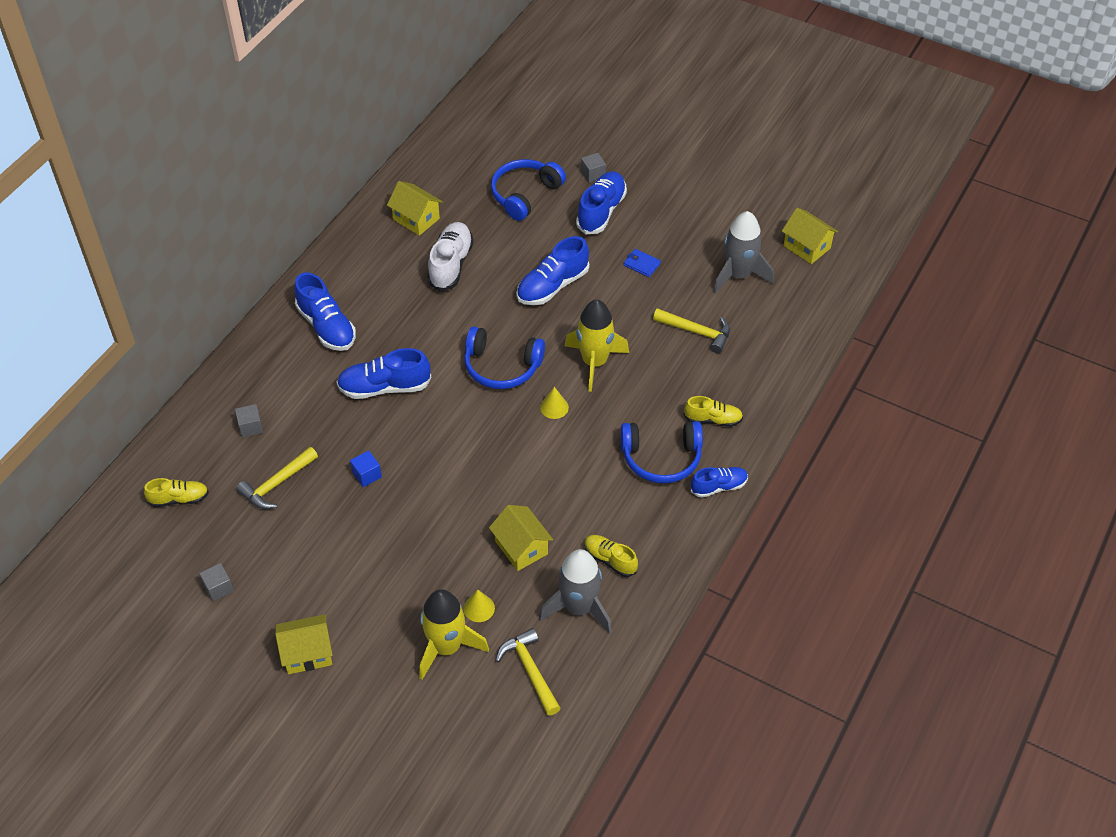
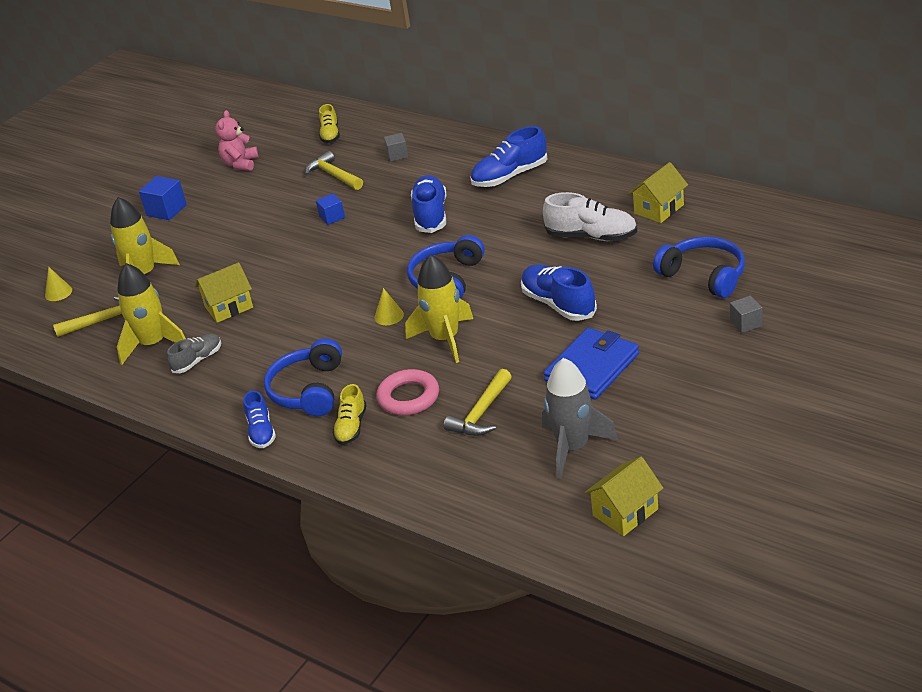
camera: 100 degrees right, 15 degrees down
grey cube [199,563,234,601] -> pink teddy bear [215,110,258,171]
yellow house [275,614,333,674] -> blue cube [139,176,187,220]
yellow cone [463,589,495,622] -> yellow cone moved to [45,267,72,301]
grey rocket [539,549,612,634] -> yellow rocket [117,263,186,365]
blue shoe [576,171,627,234] -> none
yellow shoe [585,535,638,577] -> grey shoe [167,334,221,373]
blue wallet [624,249,661,277] -> blue wallet [544,328,639,400], size x2.22
none -> pink ring [376,369,439,415]

